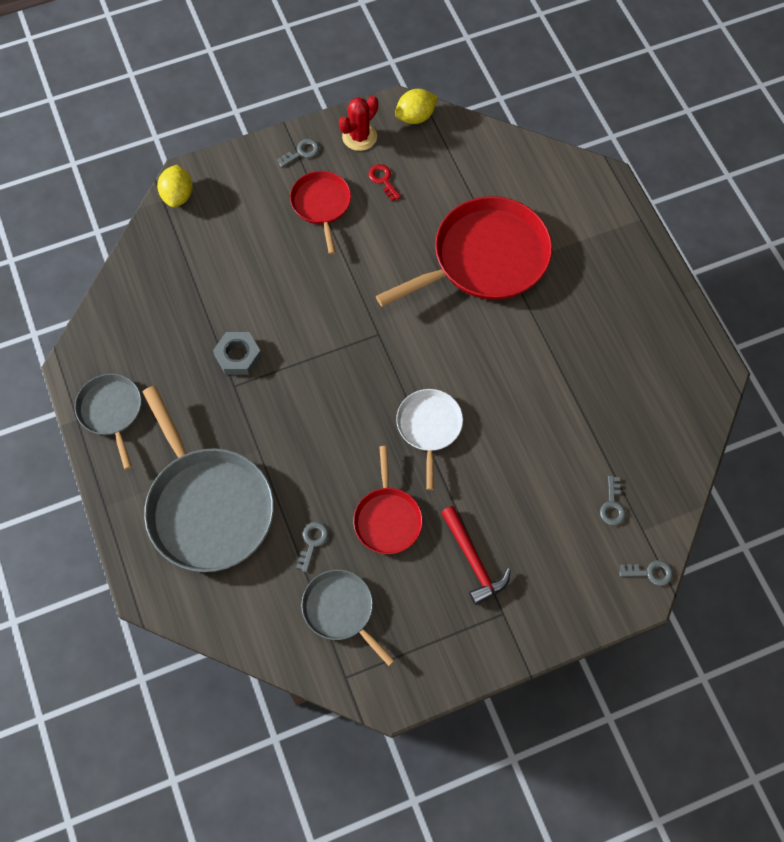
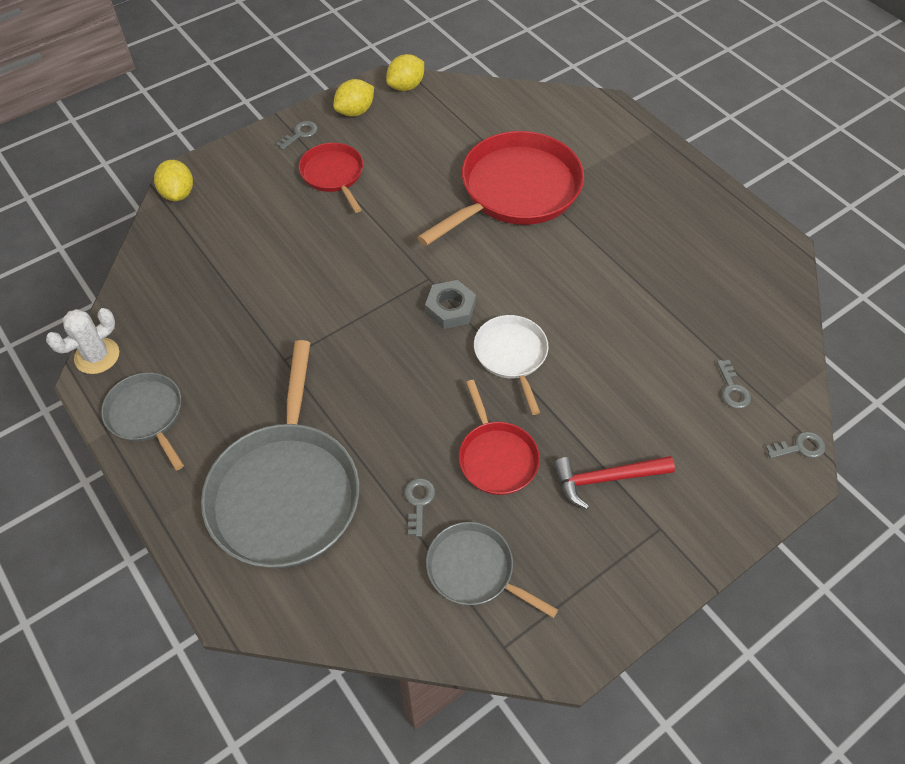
camera: 15 degrees left, 10 degrees down
grey pan [143,386,274,572] -> grey pan turned 45 degrees clockwise [201,340,359,568]
grey nut [213,332,262,375] -> grey nut moved to [425,280,476,329]
red cactus [339,96,378,151] -> yellow lemon [333,79,374,117]
red key [368,164,401,201] -> none
red hammer [441,506,511,605] -> red hammer turned 120 degrees clockwise [554,456,675,509]
none -> white cactus [46,308,119,374]

